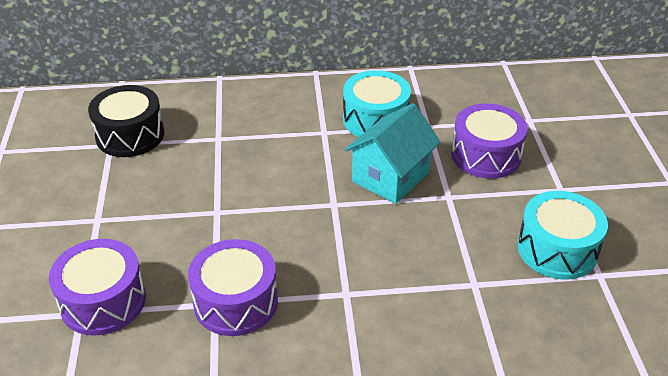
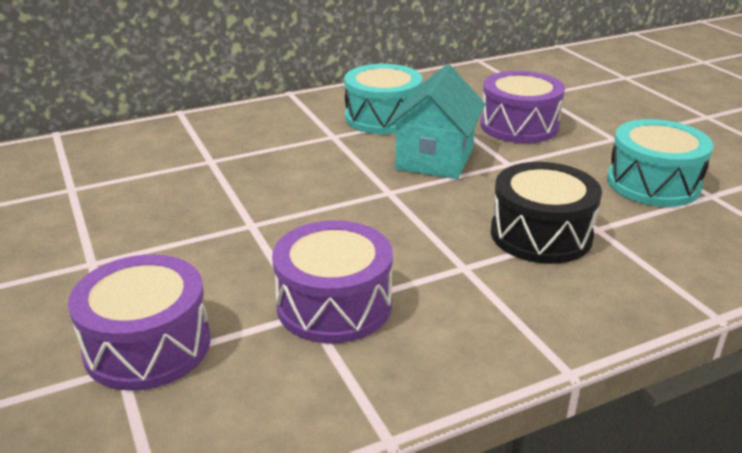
camera: 20 degrees left, 10 degrees down
black drum [88,85,164,157] -> black drum moved to [491,162,602,264]

